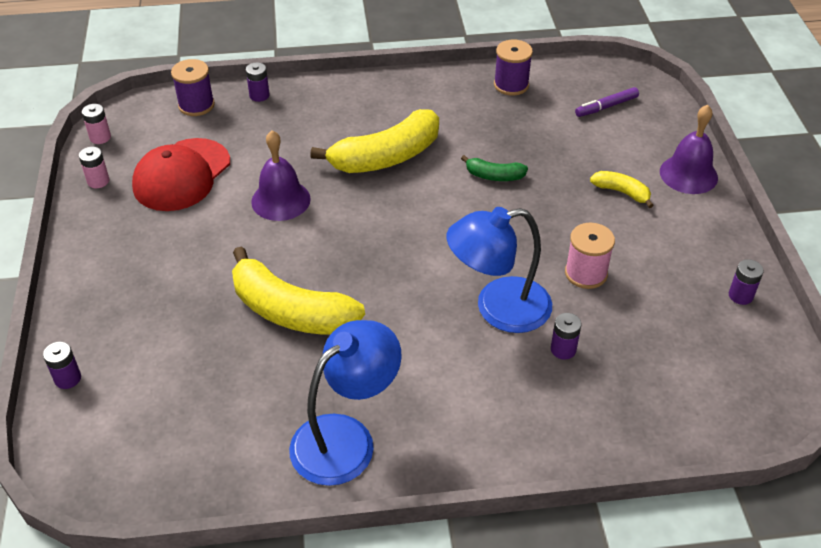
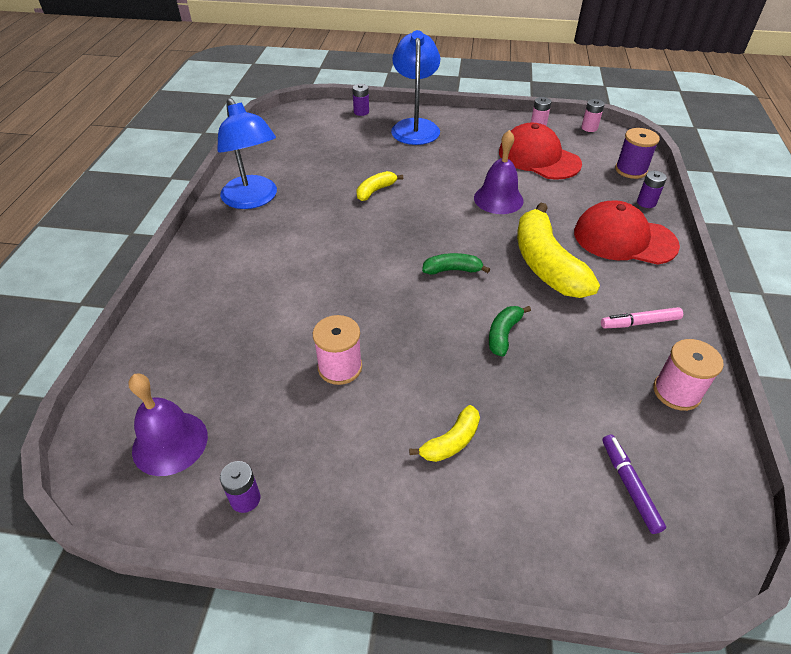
camera: 105 degrees right, 0 degrees up
yellow banana [232,246,365,335] -> yellow banana [356,171,403,201], size x0.48
blue lamp [446,207,552,333] -> blue lamp moved to [391,30,440,145]
purple spool [494,40,533,96] -> pink spool [653,339,724,411]
purple battery [551,313,582,360] -> none
purple bell [660,105,718,194] -> purple bell moved to [129,374,208,476]
none -> green banana [422,253,490,274]
none -> red cap [574,200,680,265]
none -> pink marker [601,307,683,329]

